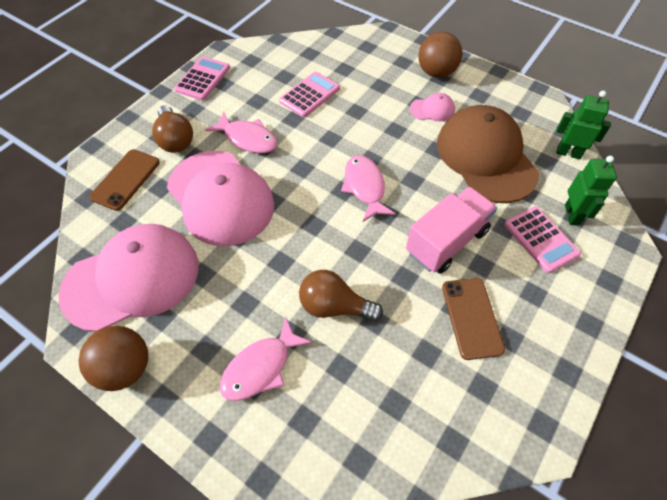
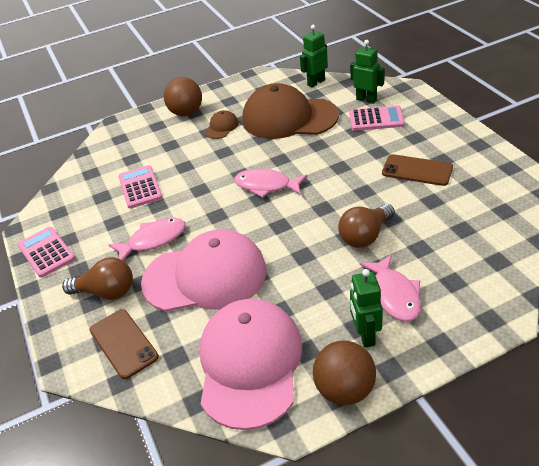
camera: 55 degrees left, 15 degrees down
pink truck [406,187,497,274] -> none
pink cap [410,93,455,121] -> brown cap [204,110,239,139]
none -> green robot [350,269,383,348]

